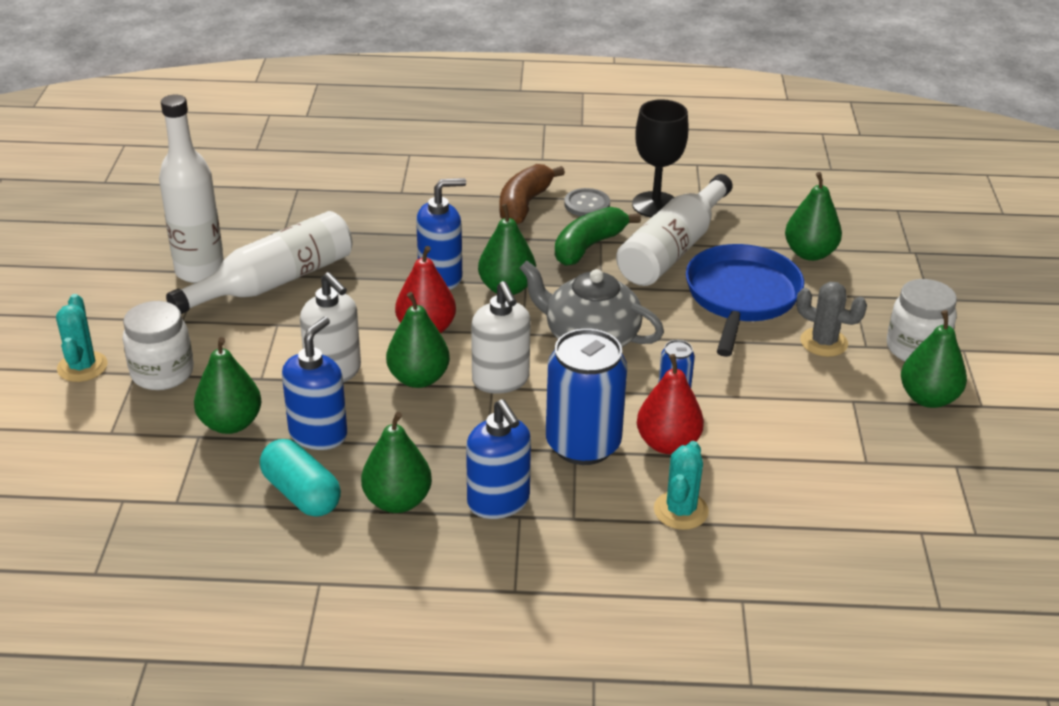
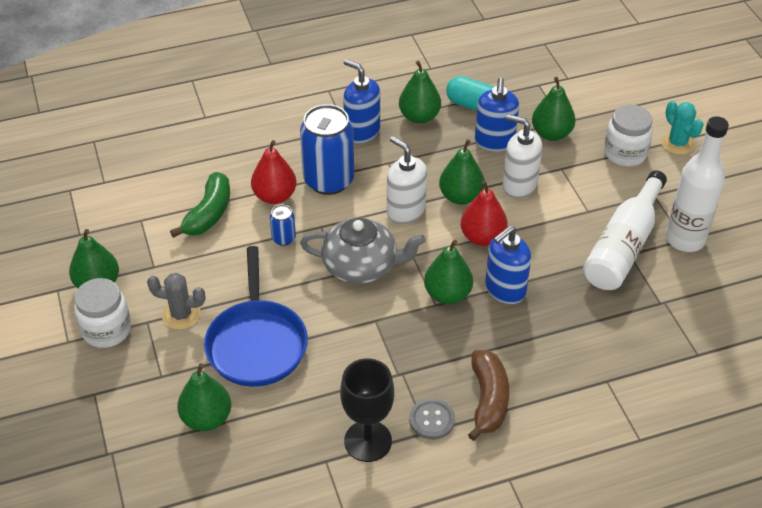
camera: 160 degrees right, 10 degrees up
green banana [555,207,641,266] -> green banana moved to [170,172,230,238]
white bottle [616,174,733,286] -> none
turquoise cactus [654,441,709,530] -> none

